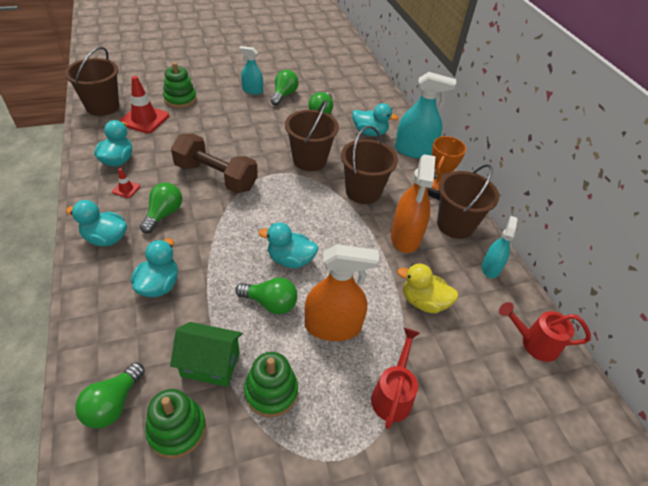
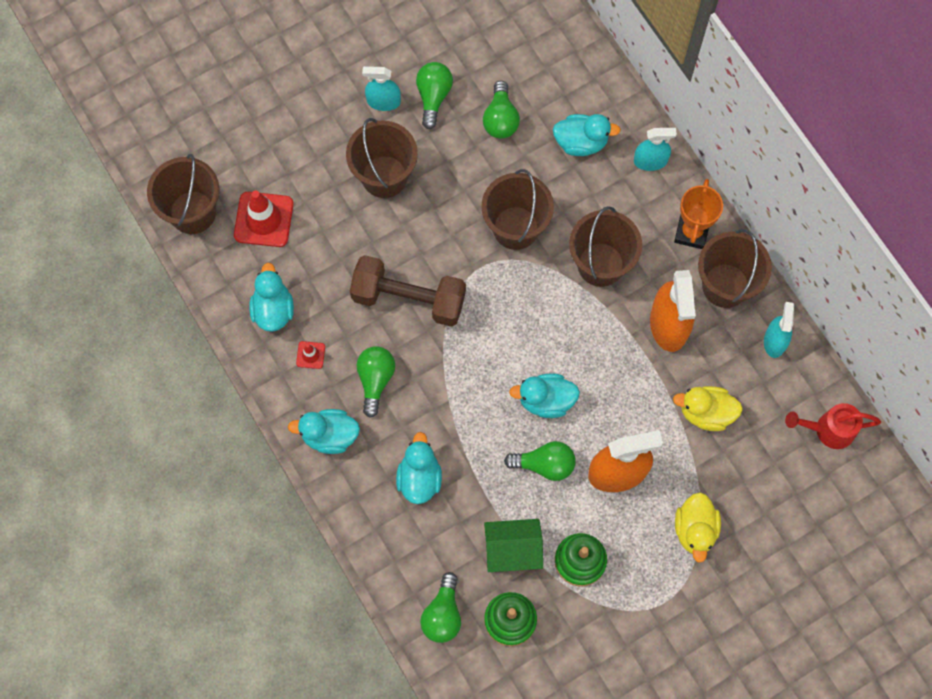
camera: 10 degrees left, 25 degrees up
green stacking toy [163,62,197,108] -> none
red watering can [371,328,420,429] -> yellow duck [675,492,721,563]
turquoise spray bottle [395,72,456,158] -> turquoise spray bottle [634,128,677,171], size x0.60
none -> brown bucket [346,118,418,198]

